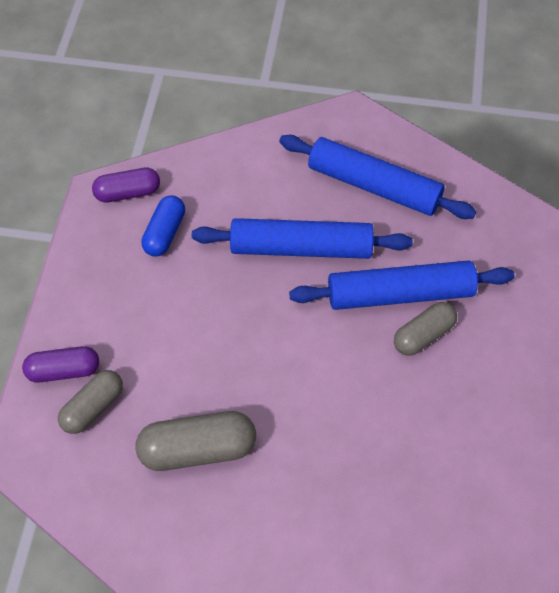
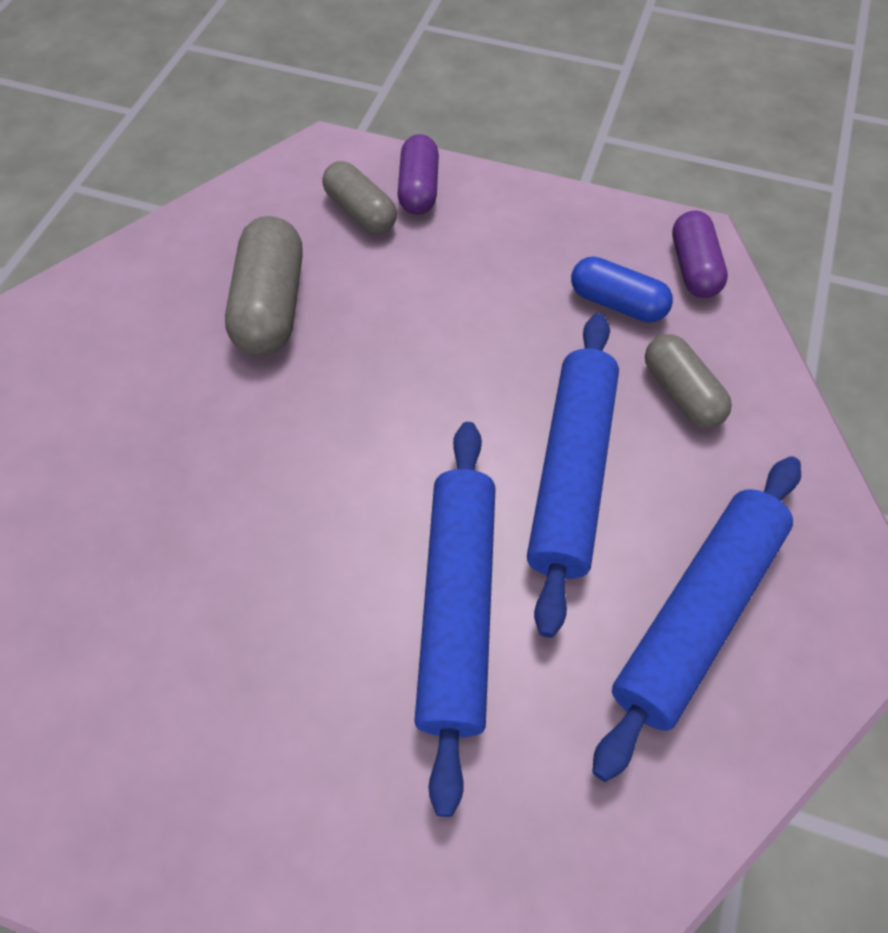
camera: 100 degrees right, 0 degrees up
grey capsule [394,302,457,356] -> grey capsule moved to [645,334,732,428]

